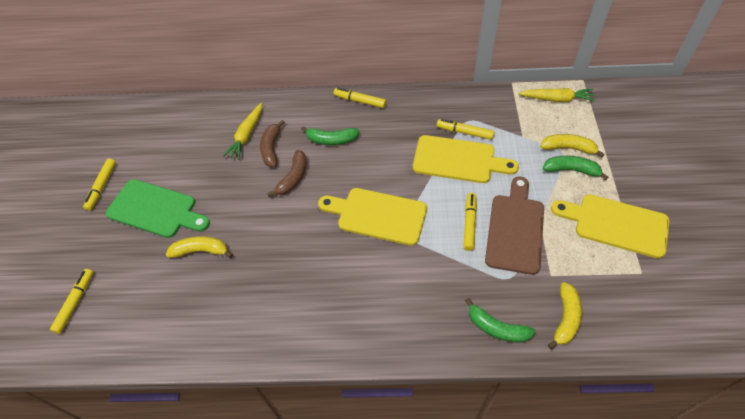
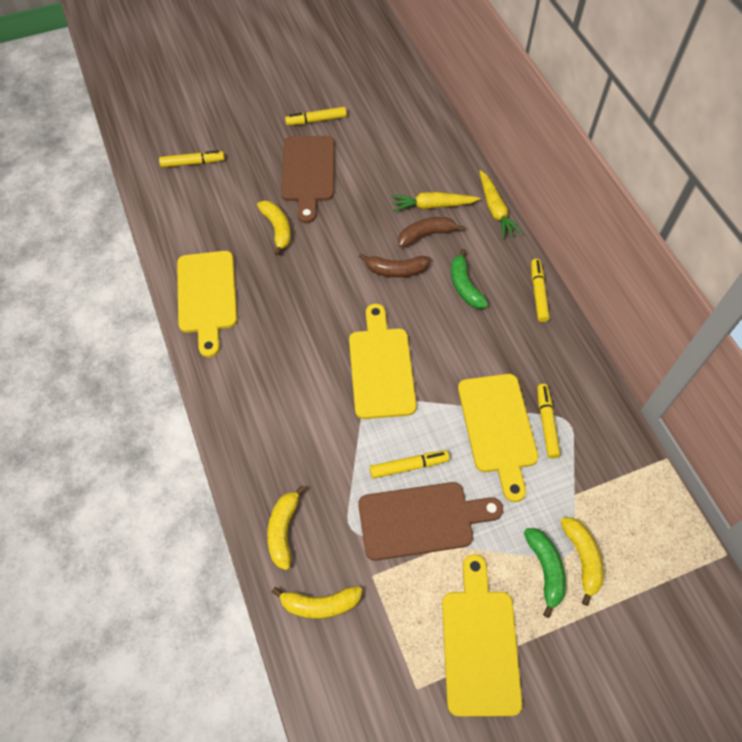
camera: 65 degrees right, 5 degrees up
green cutting board [106,179,210,238] -> brown cutting board [281,136,334,223]
green banana [465,298,535,342] -> yellow banana [267,486,306,570]
yellow carrot [518,88,596,102] -> yellow carrot moved to [479,170,523,239]
none -> yellow cutting board [177,251,237,357]

